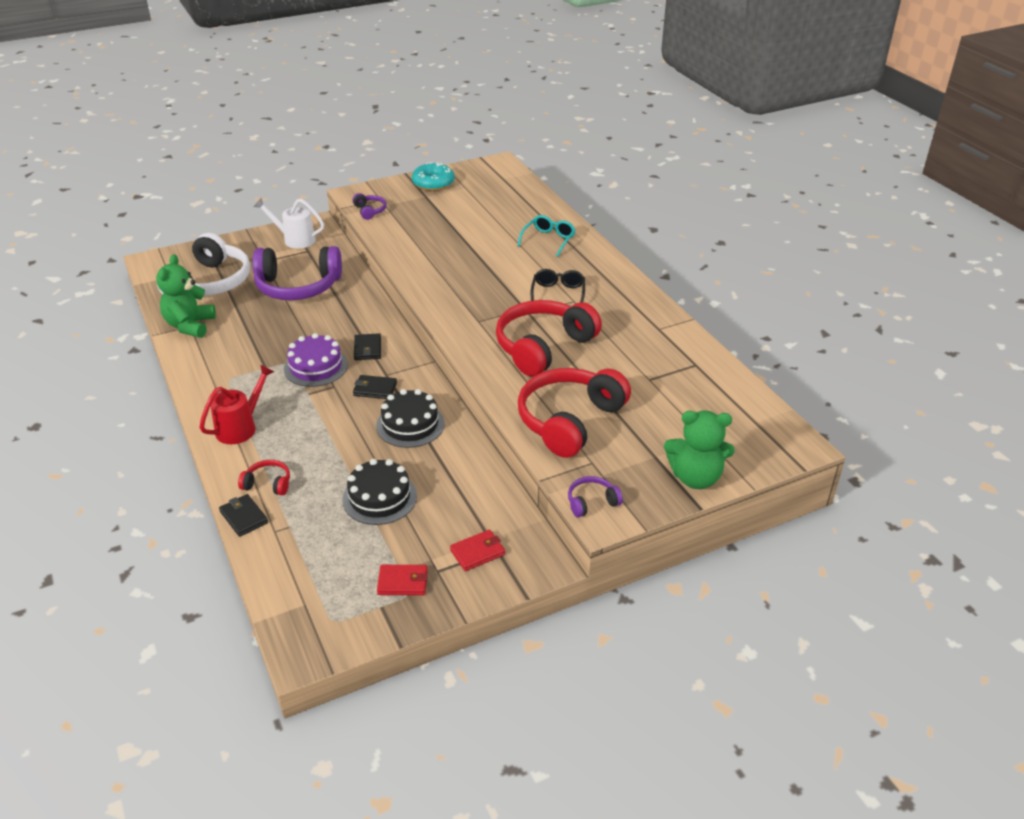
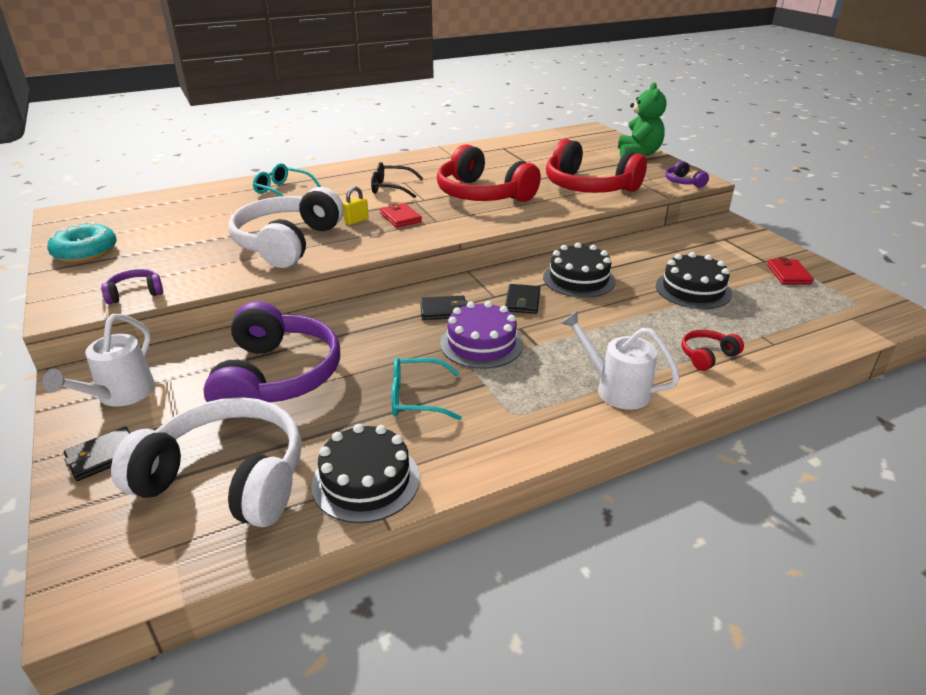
camera: 90 degrees left, 5 degrees down
green teddy bear [156,254,216,338] -> black cake [311,424,420,523]
red watering can [200,364,274,444] -> white watering can [561,311,680,410]
black wallet [219,494,268,537] -> black wallet moved to [64,427,130,481]
red headphones [238,460,290,495] -> red headphones turned 45 degrees clockwise [682,330,744,371]
red wallet [450,529,505,571] -> red wallet moved to [380,203,422,228]
none -> white headphones [228,187,343,268]
none -> yellow padlock [343,187,369,225]
none -> turquoise glasses [392,358,462,420]

